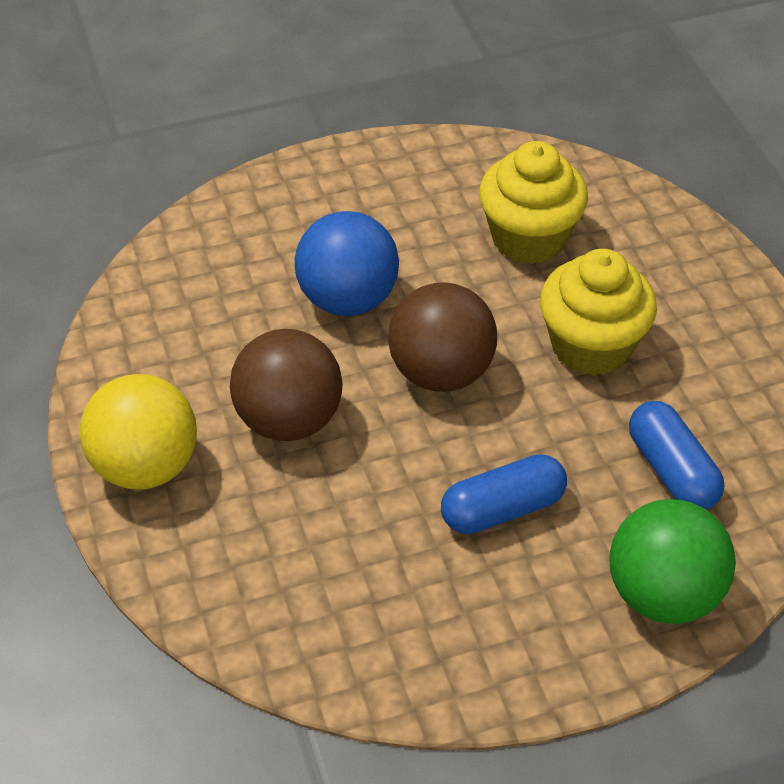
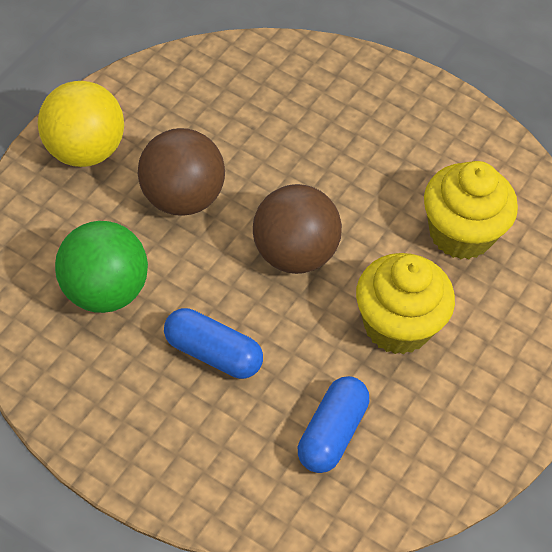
camera: 45 degrees right, 5 degrees up
blue ball [295,211,399,316] -> none
green ball [609,499,736,624] -> green ball moved to [55,221,148,313]

